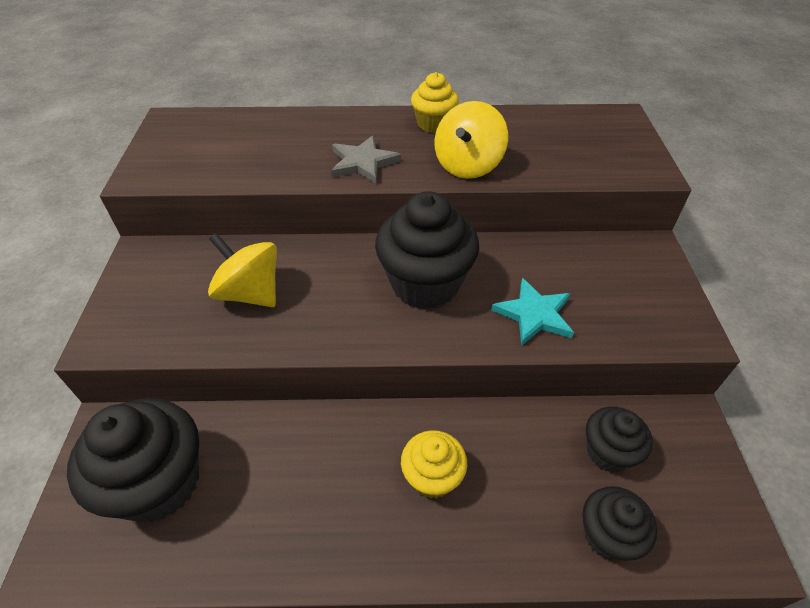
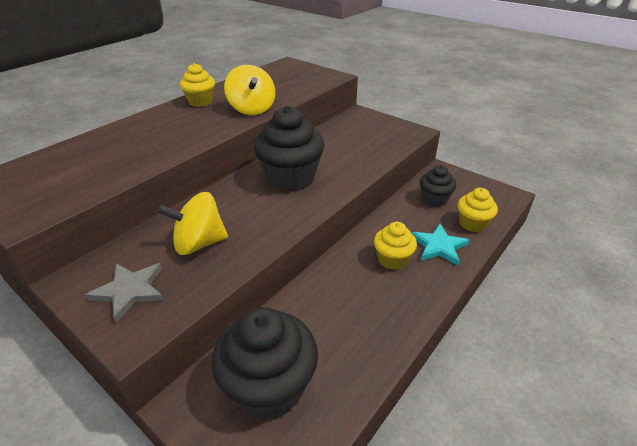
camera: 50 degrees left, 10 degrees down
grey star [331,135,401,184] -> grey star moved to [86,263,164,322]
turquoise star [491,278,574,346] -> turquoise star moved to [411,224,469,266]
black cupcake [583,486,657,561] -> yellow cupcake [458,188,498,232]

